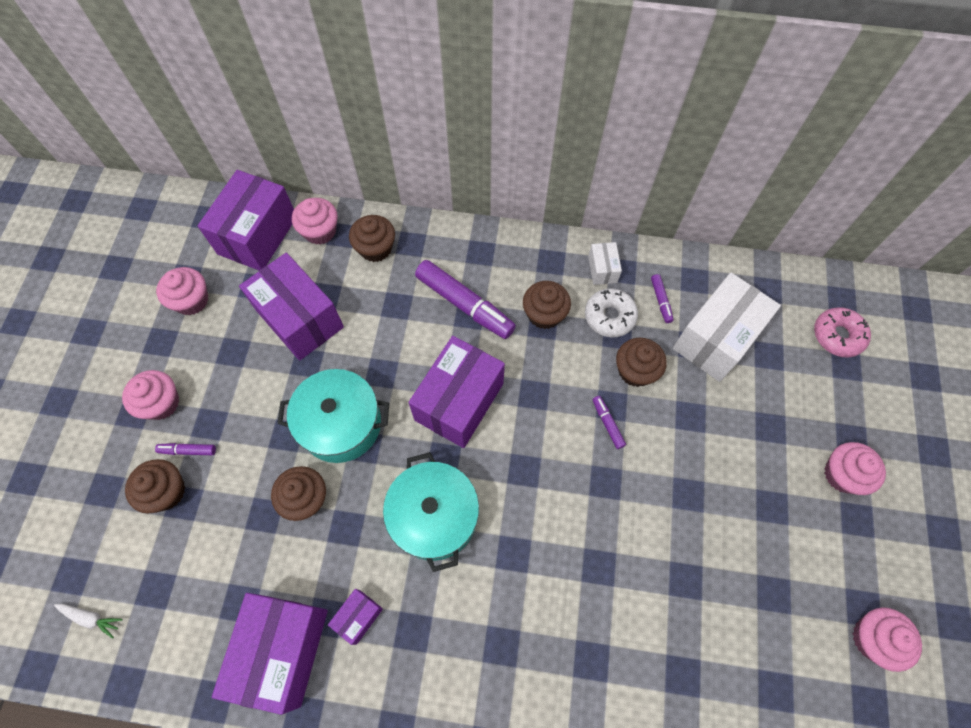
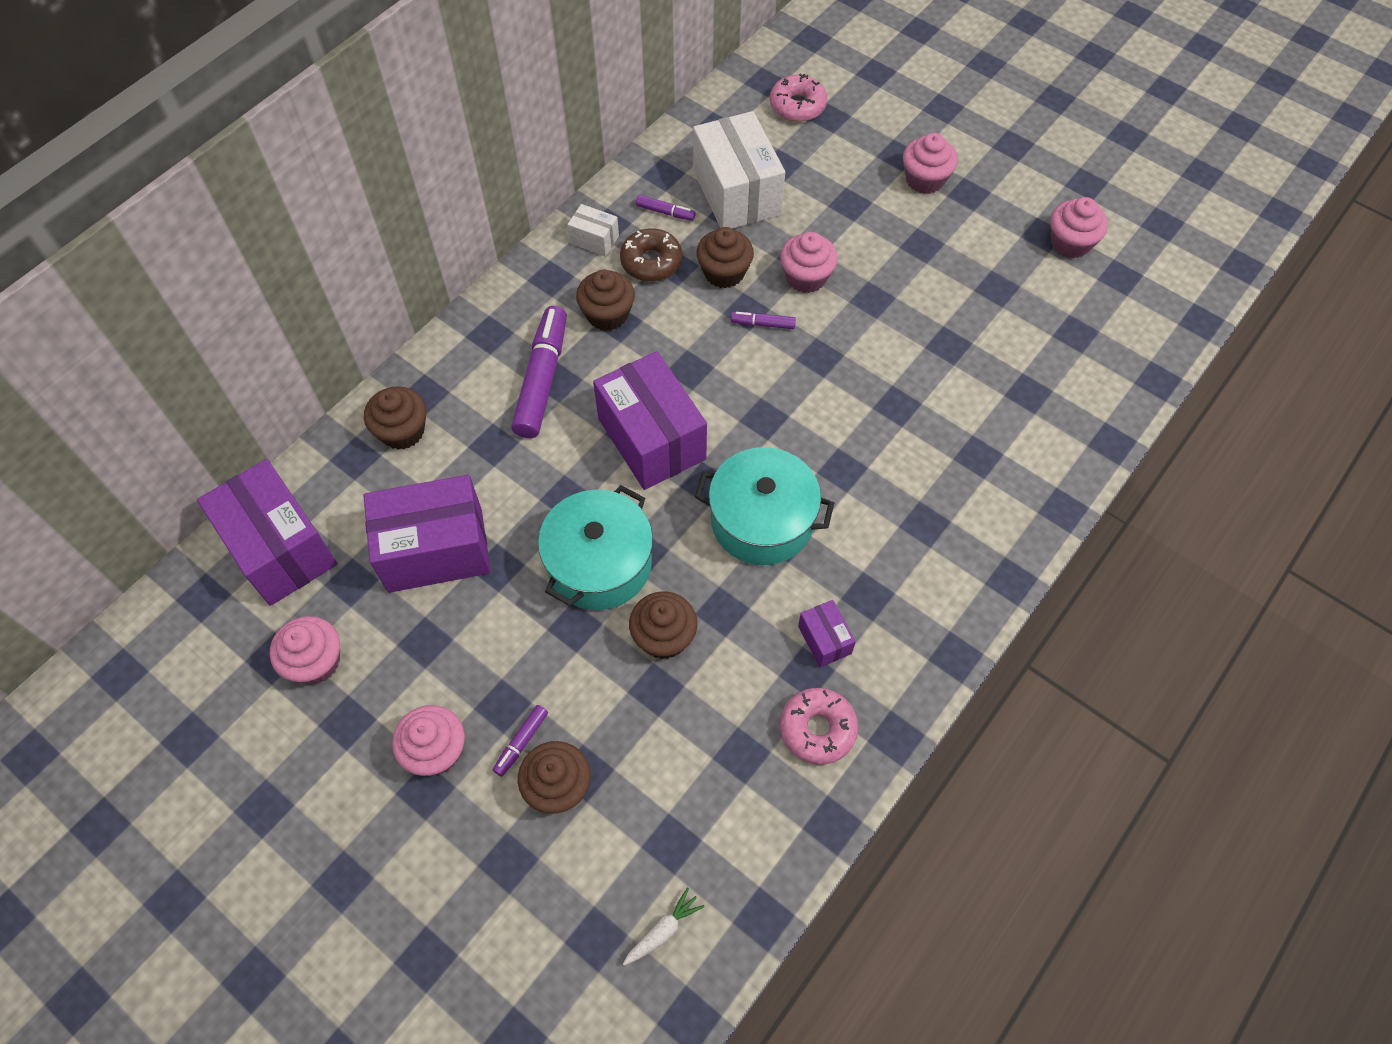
camera: 60 degrees left, 5 degrees down
purple box [212,593,328,715] -> pink donut [780,688,858,765]
pink cupcake [292,198,338,245] -> pink cupcake moved to [780,232,838,293]
purple marker [415,260,516,339] -> purple marker turned 60 degrees counterclockwise [511,306,567,438]
white donut [585,288,638,338] -> brown donut [620,228,682,282]

